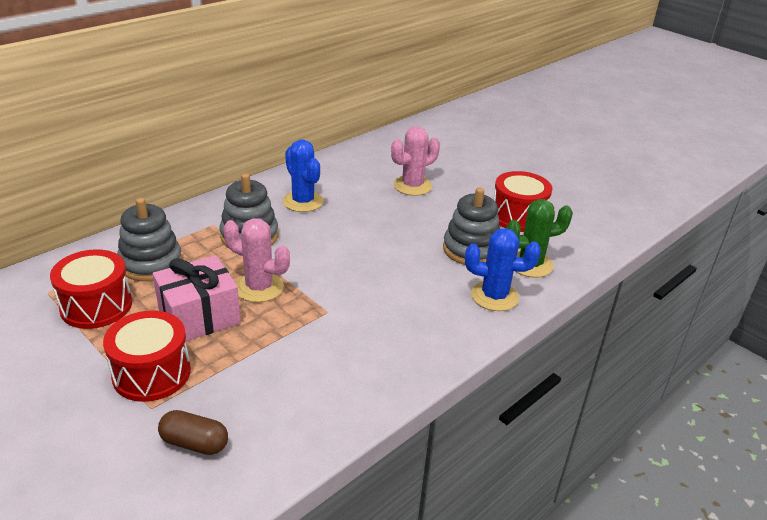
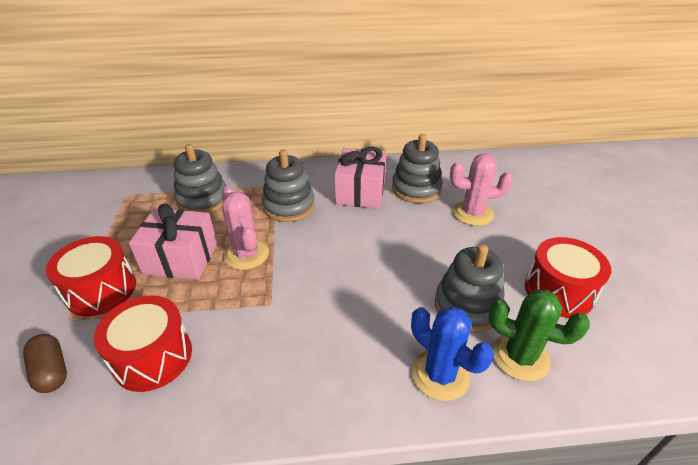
camera: 40 degrees right, 5 degrees up
red drum [50,249,132,329] -> red drum moved to [94,295,192,392]
blue cactus [283,140,324,212] -> pink gift [334,147,387,209]
none -> grey stacking toy [392,134,443,203]

